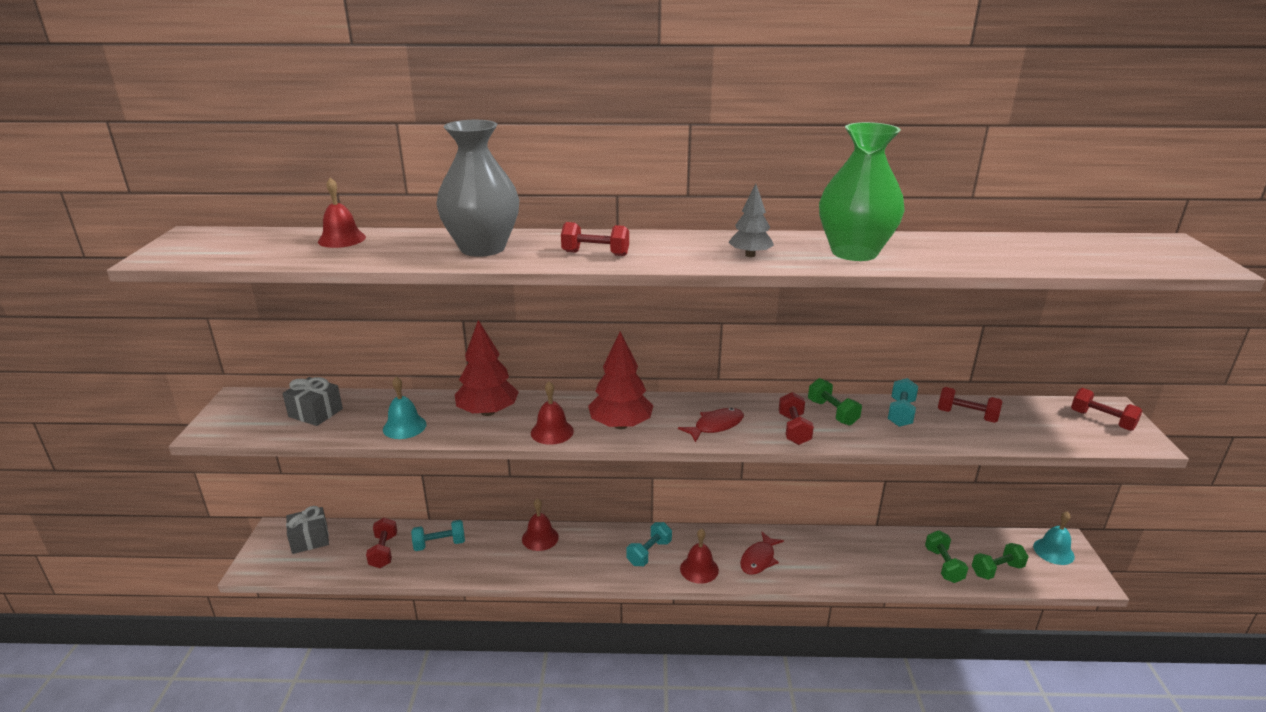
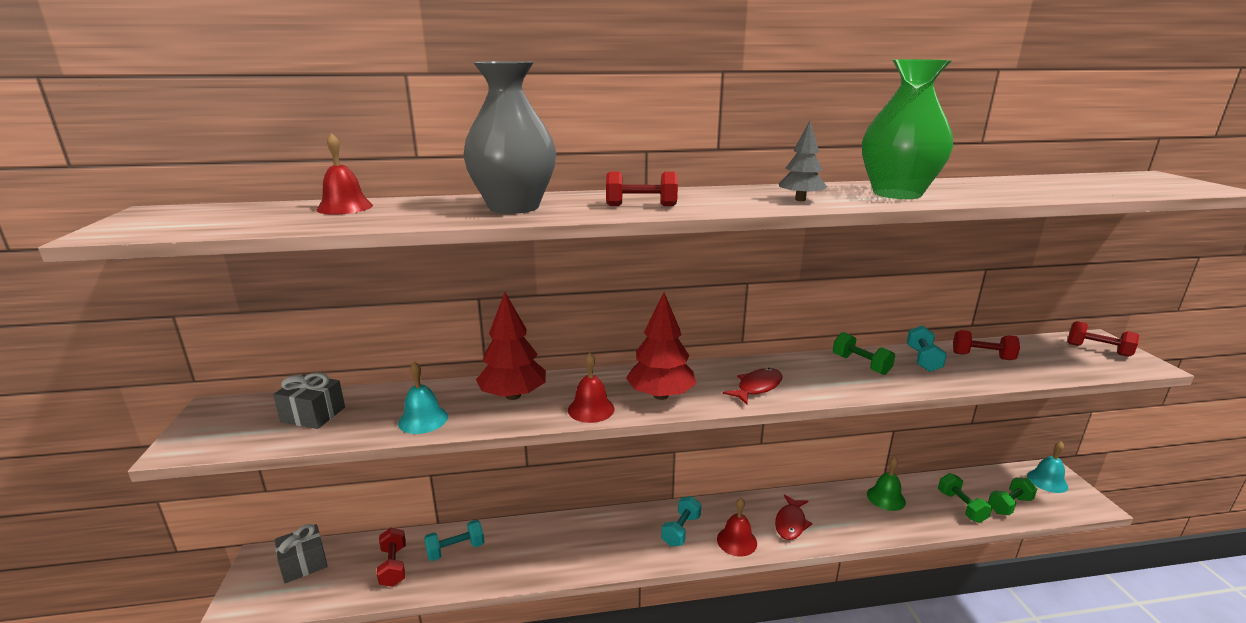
camera: 10 degrees left, 5 degrees down
red bell [522,498,559,551] -> none
red dumbbell [779,392,814,445] -> none
none -> green bell [867,457,906,511]

